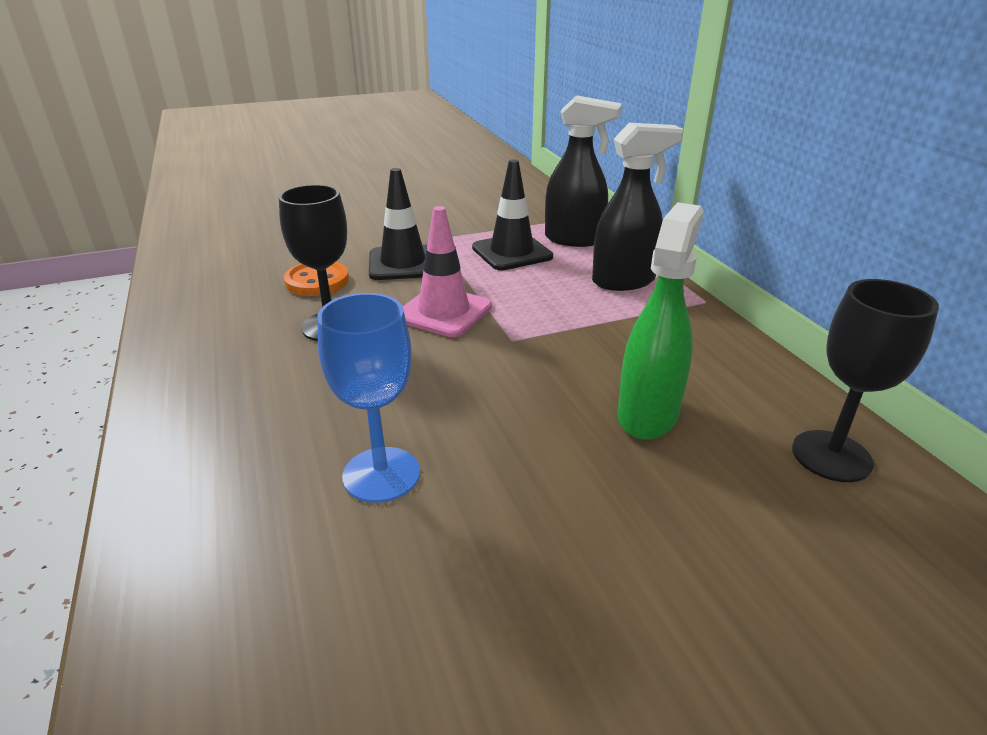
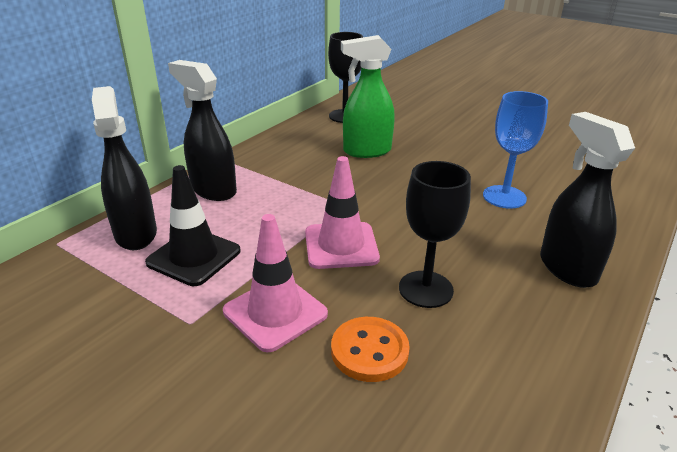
camera: 125 degrees left, 0 degrees up
black traffic cone [369,168,428,280] -> pink traffic cone [223,214,328,353]
none -> black spray bottle [540,112,635,288]

